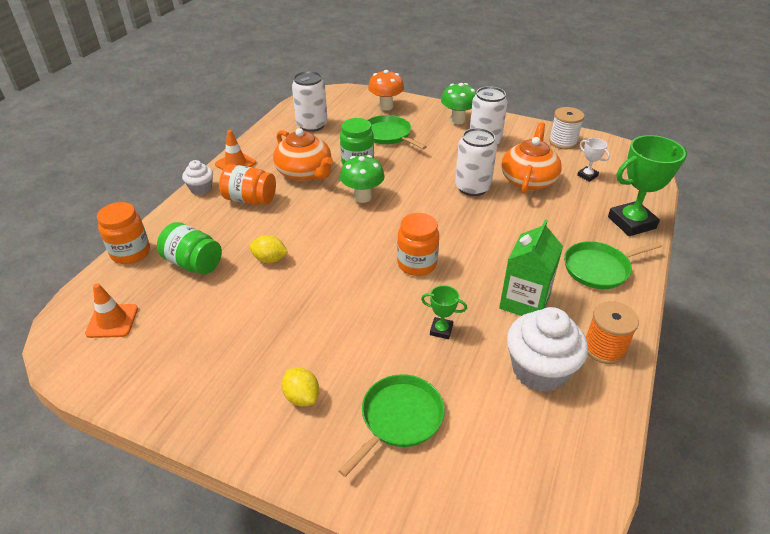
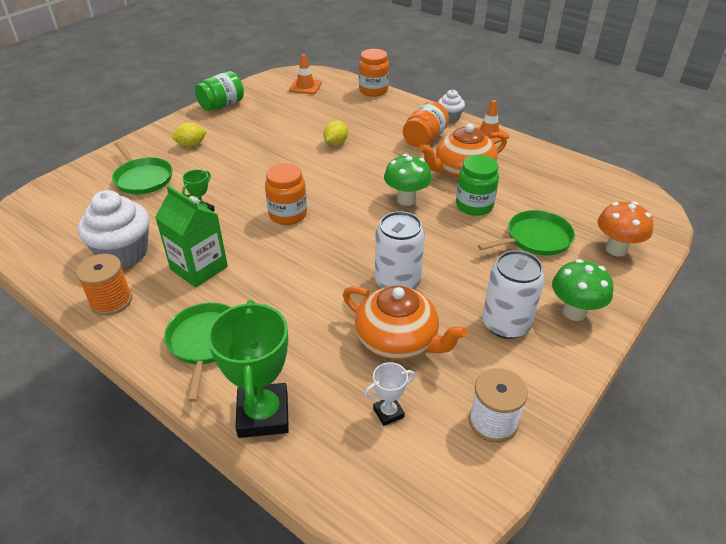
camera: 105 degrees right, 0 degrees up
green jar [157,222,222,275] -> green jar moved to [195,71,244,111]
white can [292,71,328,132] -> none

